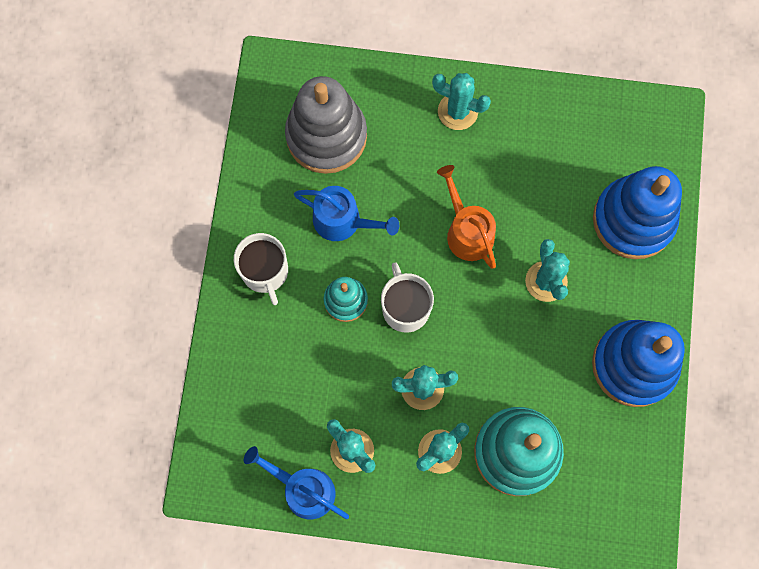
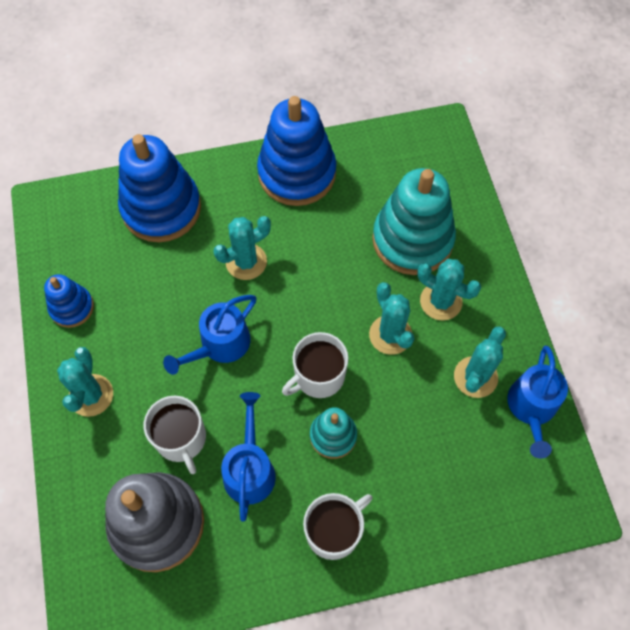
camera: 110 degrees left, 10 degrees down
orange watering can [437,165,496,269] -> blue watering can [163,295,257,375]
none -> blue stacking toy [44,274,94,328]
none -> white mug [144,396,206,474]

